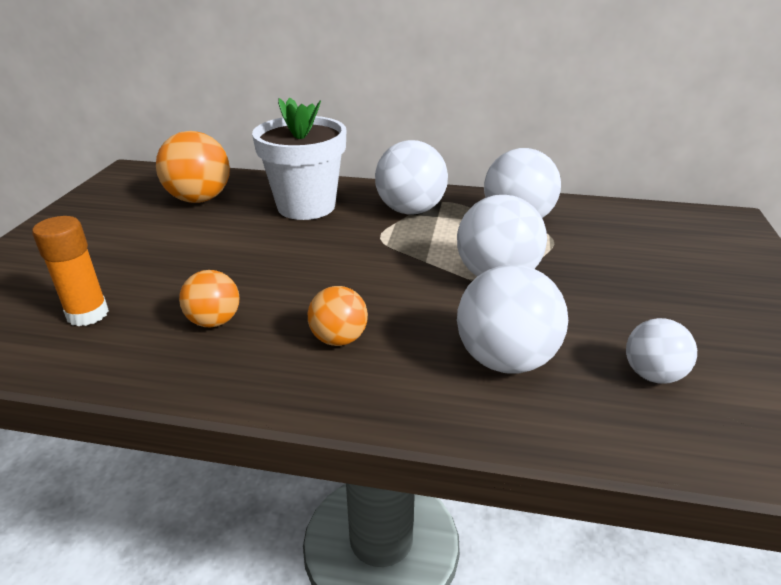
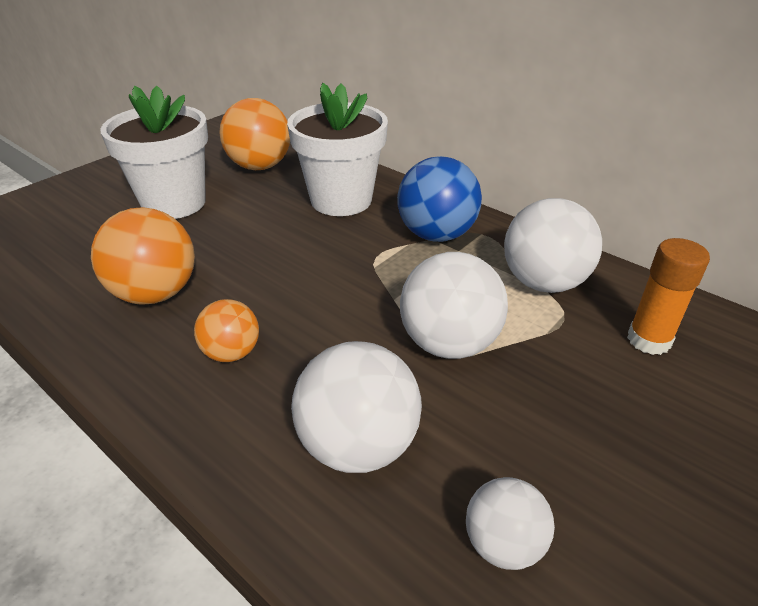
camera: 30 degrees right, 5 degrees up
orange glue stick [32,216,109,326] -> orange glue stick moved to [627,238,710,355]
orange ball [179,270,240,327] -> orange ball [91,207,195,305], size x1.69
white ball [375,140,448,215] -> blue ball [397,156,482,242]
none -> white flower pot [101,86,208,219]

